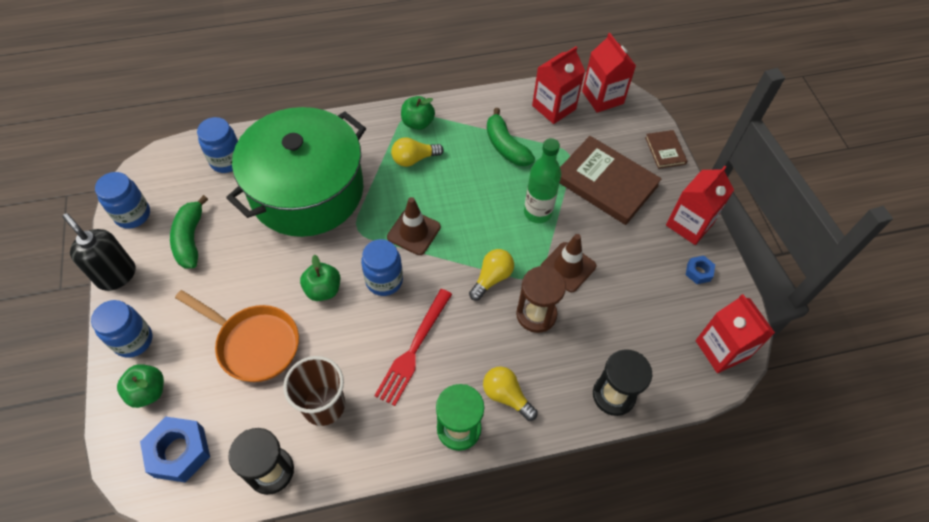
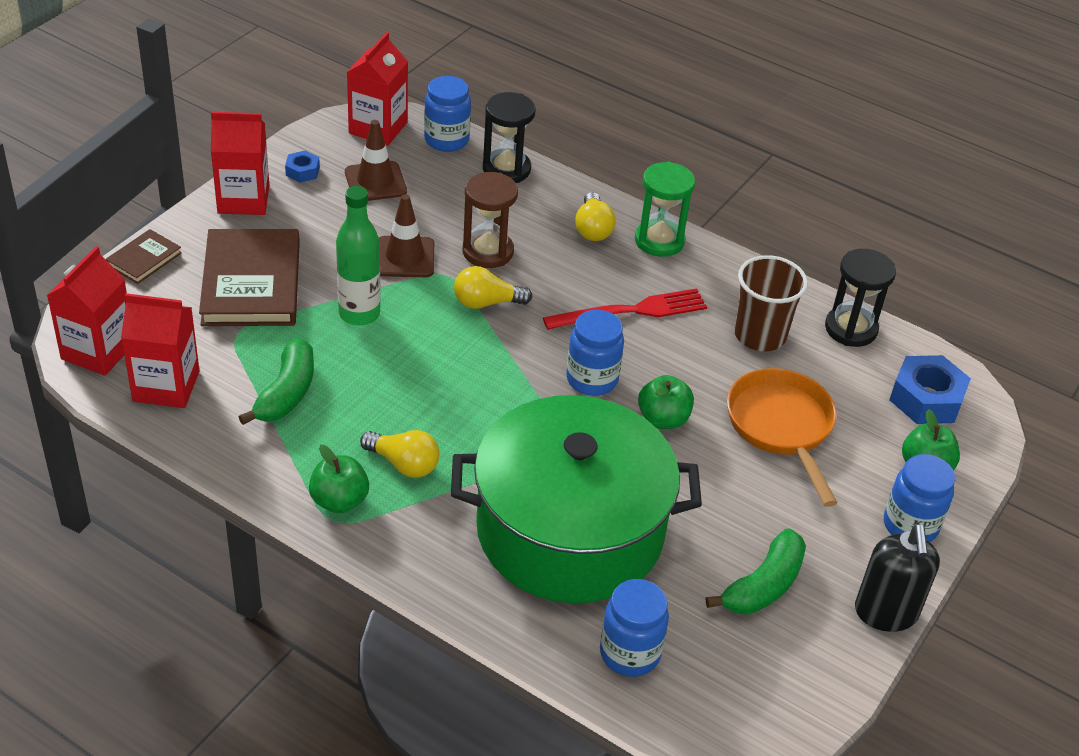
camera: 135 degrees left, 15 degrees down
blue jar [95,172,150,229] -> blue jar moved to [424,76,471,152]
brown traffic cone [387,197,441,255] -> brown traffic cone moved to [345,120,407,201]

